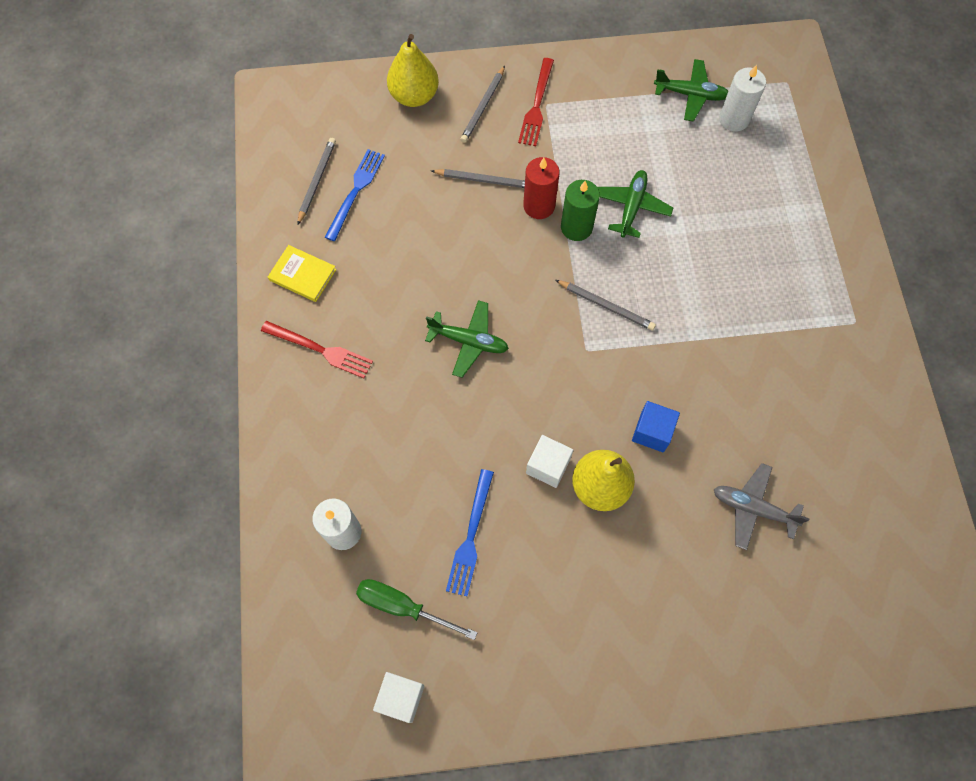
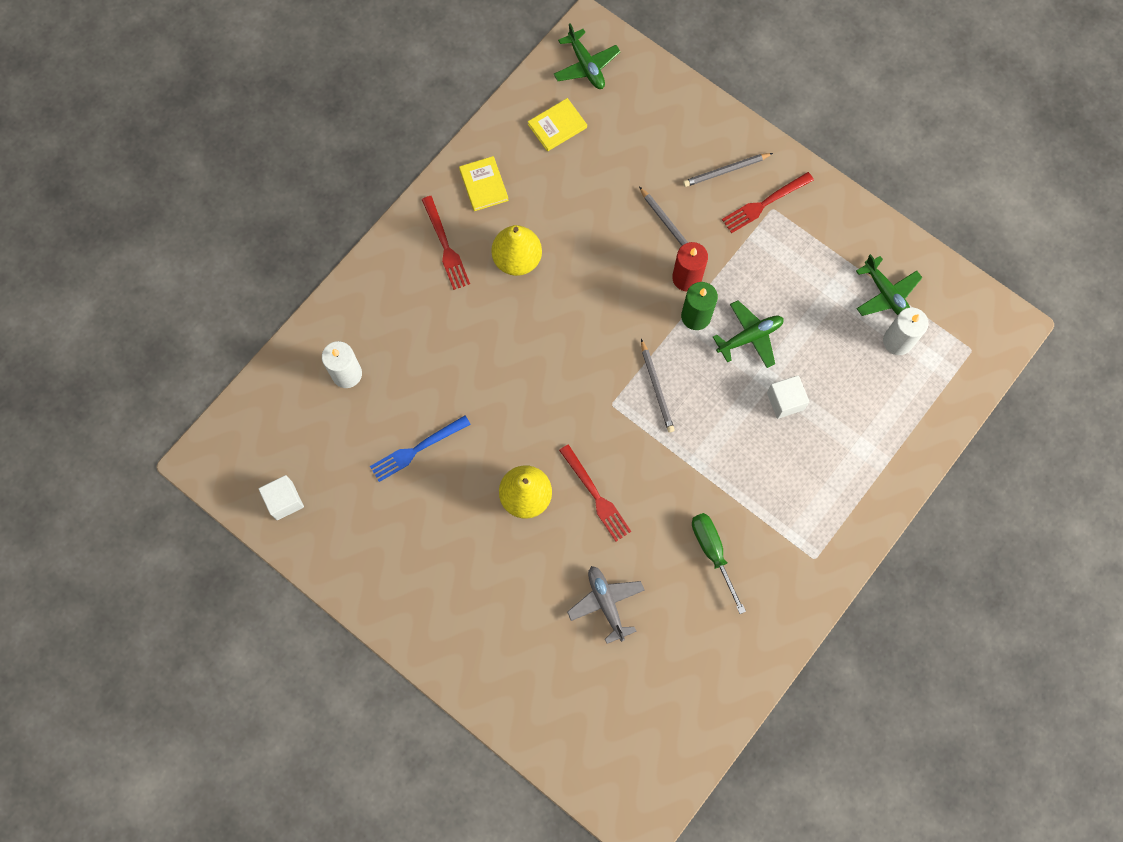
camera: 45 degrees right, 5 degrees up
grey pencil [297,138,336,225] -> yellow book [528,98,587,151]
blue fork [325,149,385,241] -> none
green screwdriver [356,579,478,640] -> green screwdriver moved to [692,513,746,614]
yellow pear [387,34,439,107] -> yellow pear moved to [491,225,542,276]
green plane [425,300,509,378] -> green plane moved to [554,23,620,89]
white cube [526,435,573,488] -> white cube moved to [767,375,809,419]
blue cube [632,401,680,452] -> red fork [559,444,631,541]

